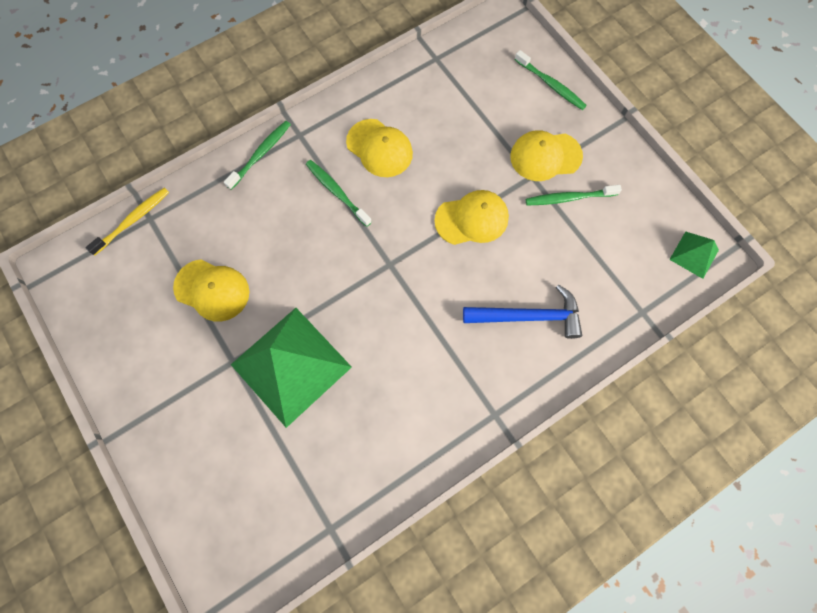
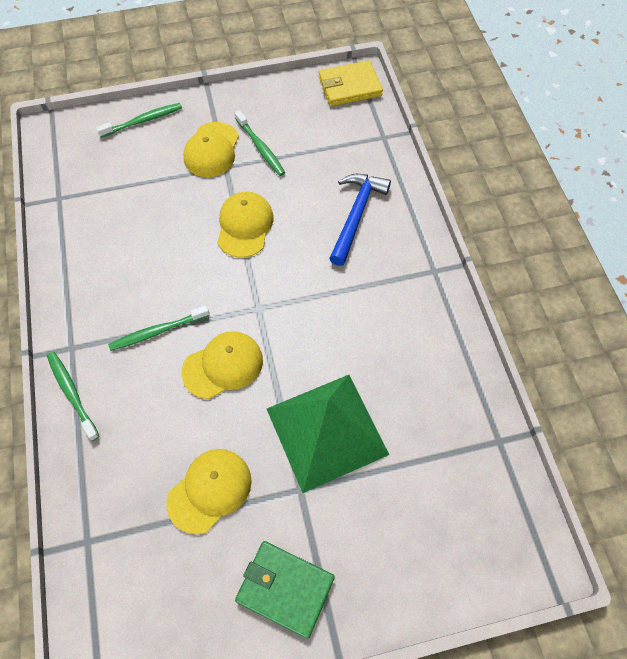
camera: 70 degrees left, 10 degrees down
yellow toothbrush [85,188,169,255] -> none
yellow cap [346,119,413,177] -> yellow cap moved to [181,331,263,399]
green toothbrush [526,185,622,205] -> green toothbrush turned 45 degrees counterclockwise [235,110,285,176]
green pyramid [669,231,719,279] -> yellow wallet [319,60,383,106]
none -> green wallet [235,541,335,639]

